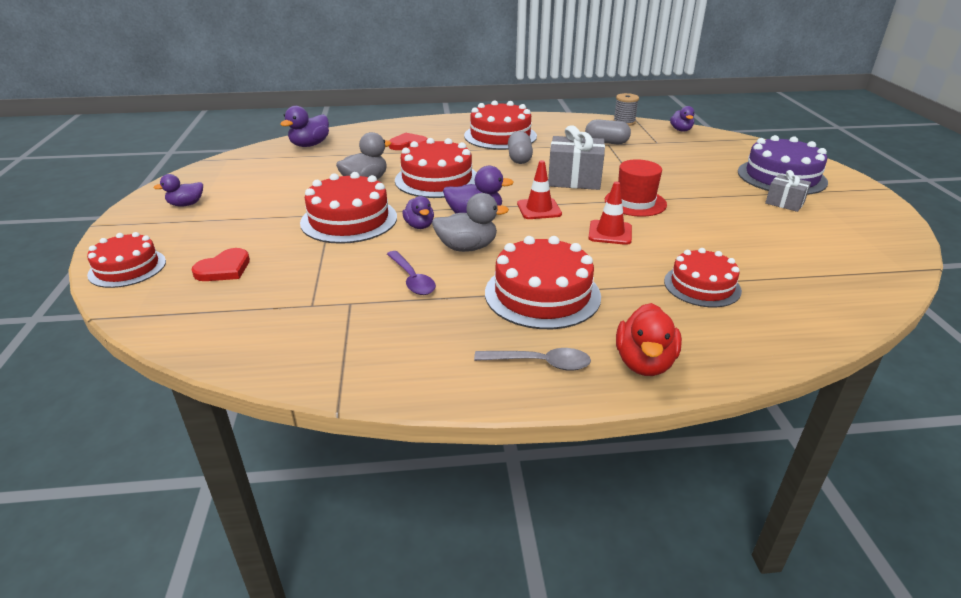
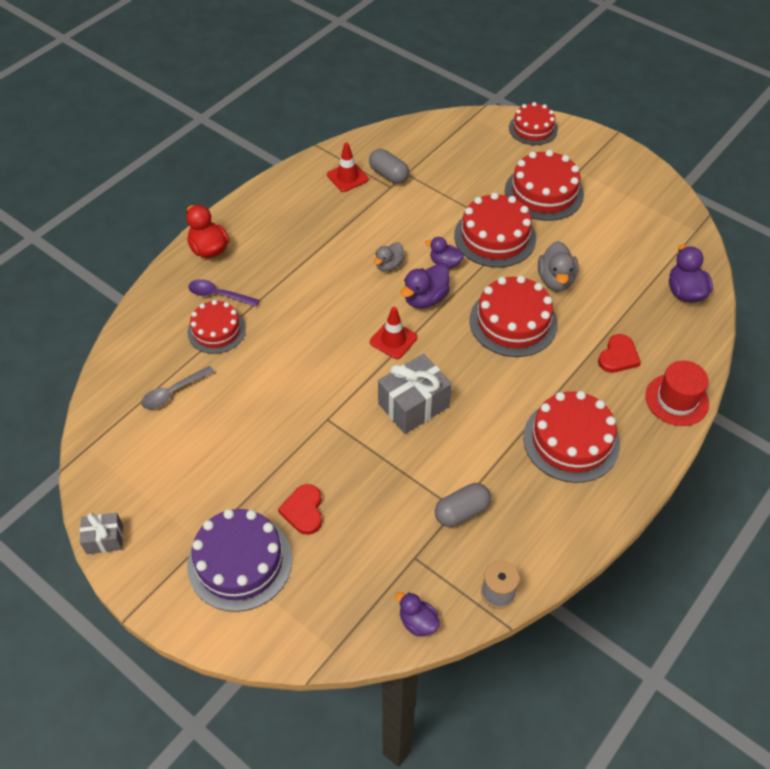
camera: 135 degrees right, 20 degrees up
purple duck [153,174,203,207] -> none
red heart [192,248,250,281] -> red heart moved to [278,484,322,535]
purple spoon [387,251,436,295] -> purple spoon moved to [188,279,260,307]
grey duck [432,193,509,252] -> grey duck [374,242,404,272], size x0.66
grey spoon [474,348,591,371] -> grey spoon moved to [141,366,214,409]
red cake [485,236,601,329] -> red cake moved to [505,150,584,221]
grey capsule [508,131,533,164] -> grey capsule moved to [369,149,409,184]
red traffic cone [588,182,632,245] -> red traffic cone moved to [327,142,369,192]
red hat [605,159,667,217] -> red hat moved to [645,361,709,426]
grey gift [765,170,811,212] -> grey gift moved to [80,513,123,554]

